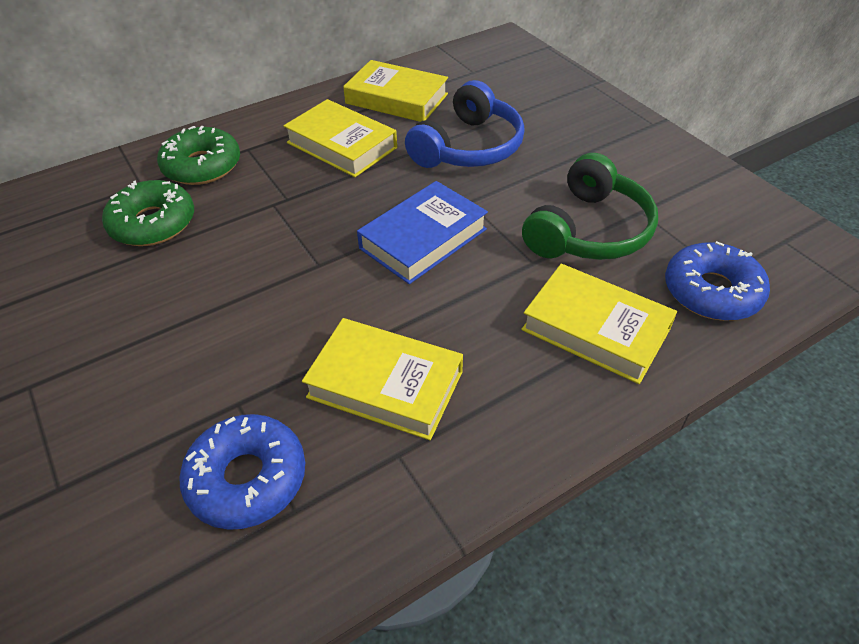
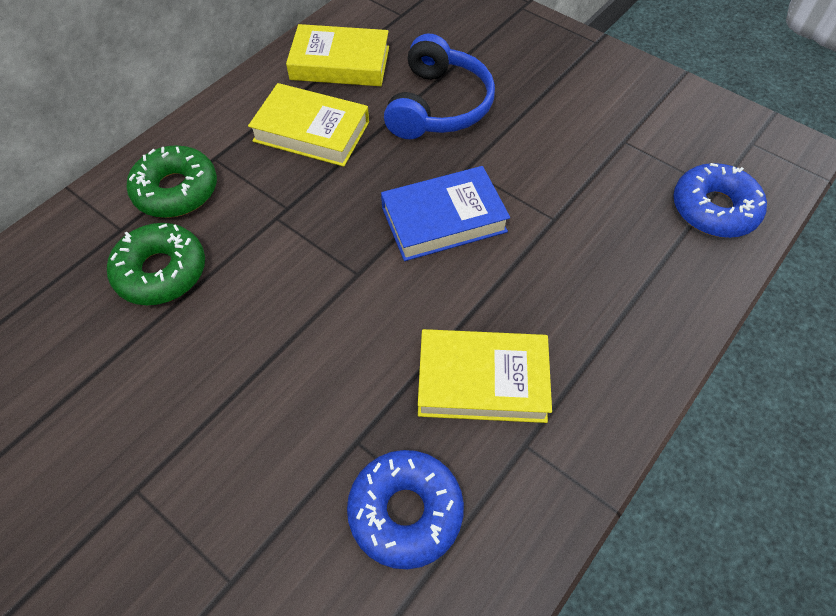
camera: 20 degrees left, 10 degrees up
blue book [357,181,488,284] -> blue book turned 45 degrees clockwise [381,166,510,261]
yellow book [521,264,677,384] -> none
green headphones [522,153,658,260] -> none

